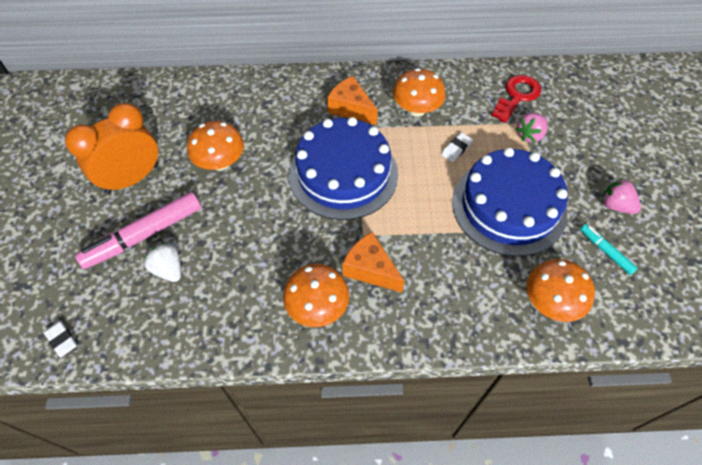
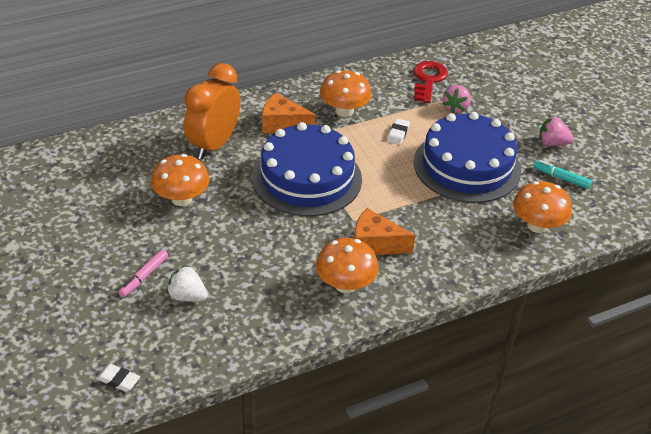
camera: 25 degrees left, 15 degrees down
orange clock [65,103,158,194] -> orange clock moved to [184,63,240,160]
pink marker [75,192,201,269] -> pink marker [118,249,168,297], size x0.51

